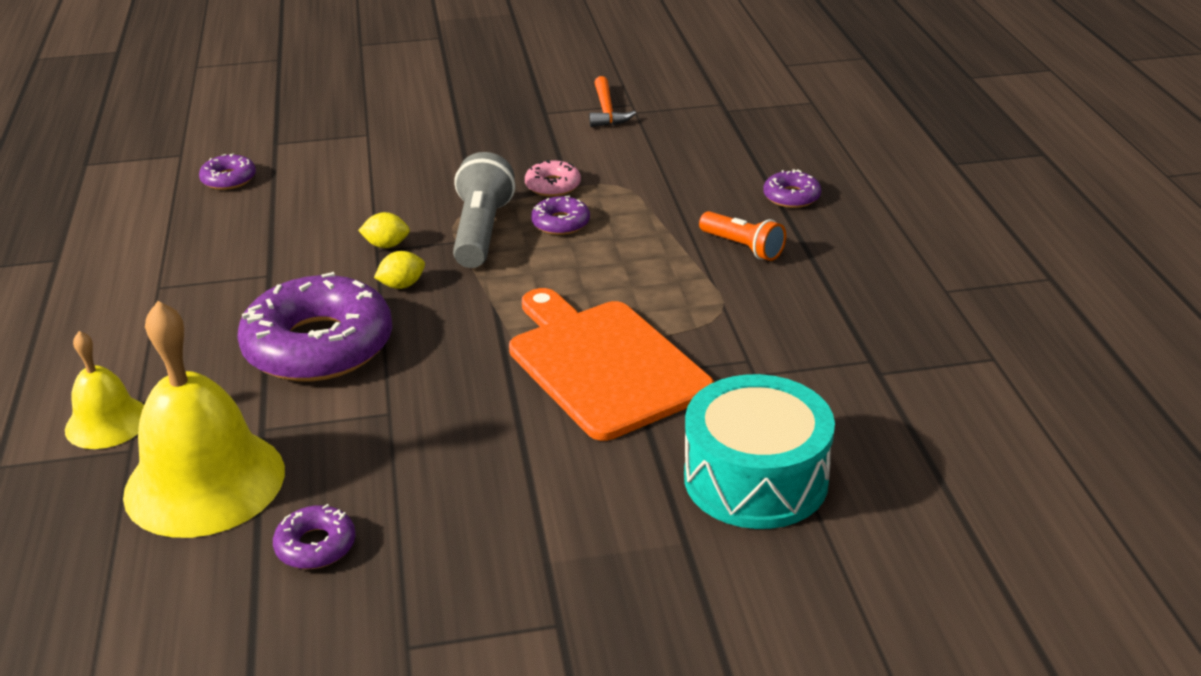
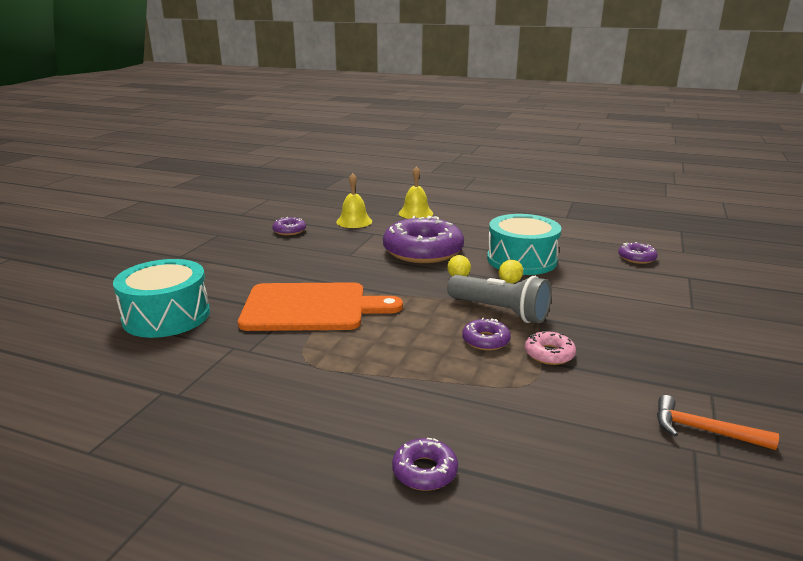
camera: 120 degrees right, 10 degrees down
yellow bell [123,301,285,538] -> yellow bell [336,173,372,228], size x0.55
orange flashlight [699,211,786,261] -> none
none -> turquoise drum [487,214,561,275]

